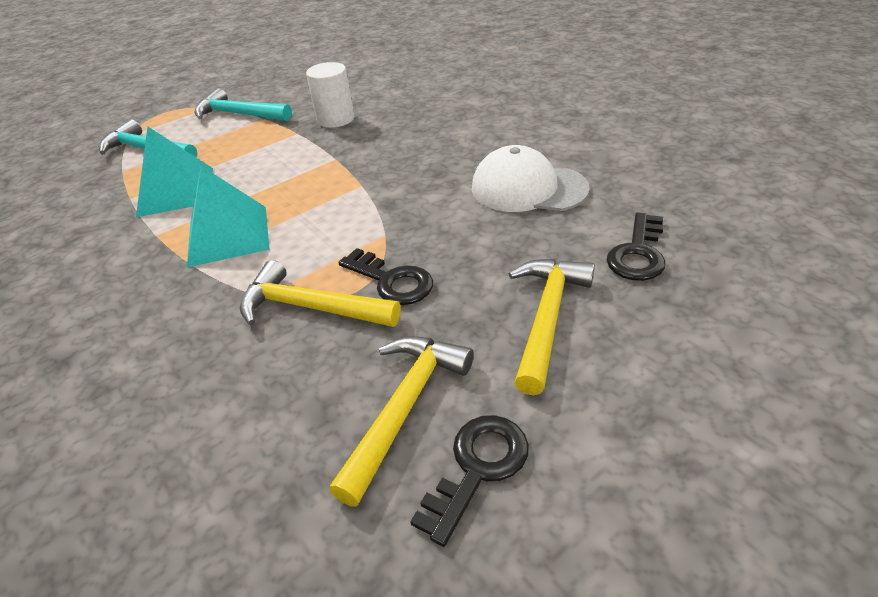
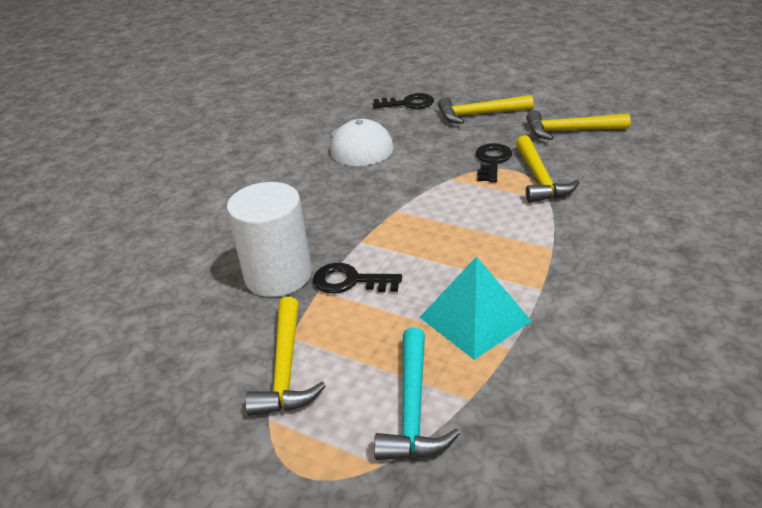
camera: 115 degrees left, 5 degrees down
turquoise pyramid [187,166,270,267] -> none
turquoise hammer [195,88,292,121] -> yellow hammer [245,297,326,416]
white cylinder [306,62,354,128] -> white cylinder [227,182,312,297], size x1.51
black key [410,415,529,547] -> black key moved to [313,263,402,293]

